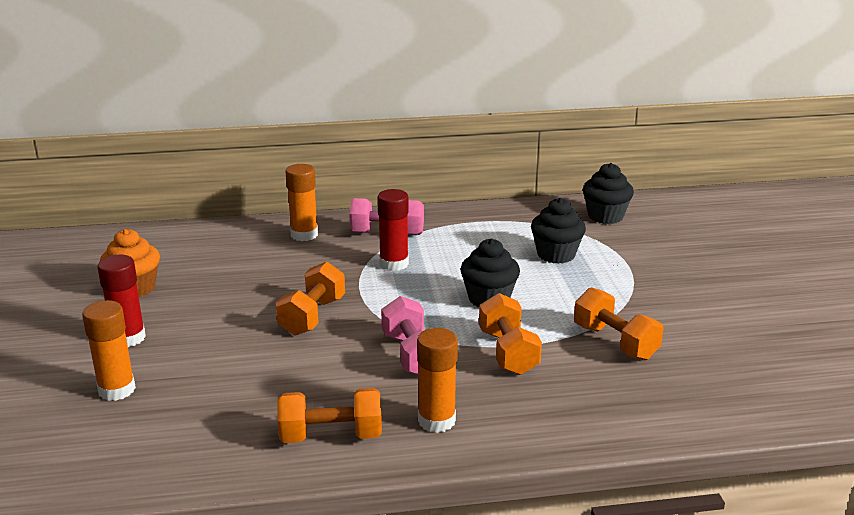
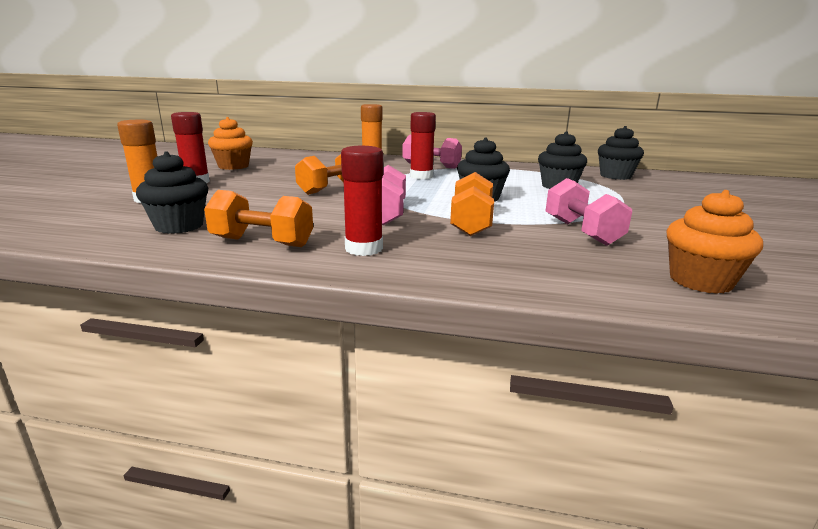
camera: 20 degrees right, 5 degrees down
orange glue stick [417,328,458,433] -> red glue stick [341,146,383,256]
orange dumbbell [574,287,664,360] -> pink dumbbell [545,178,632,246]
none -> black cupcake [136,151,208,234]
none -> orange cupcake [667,190,763,294]

